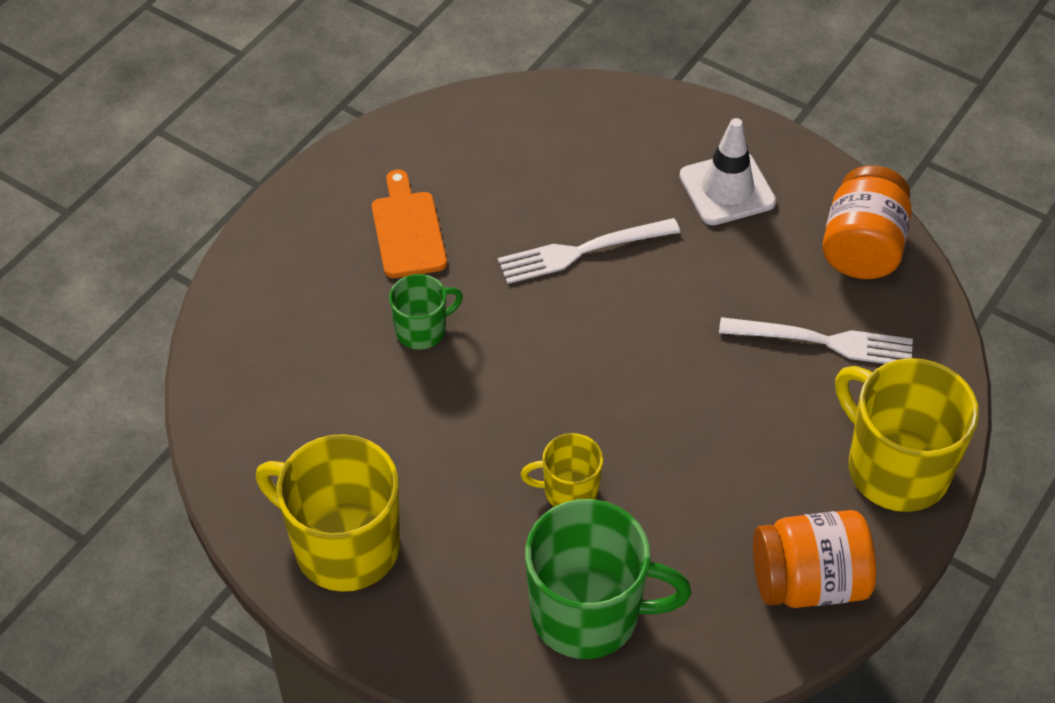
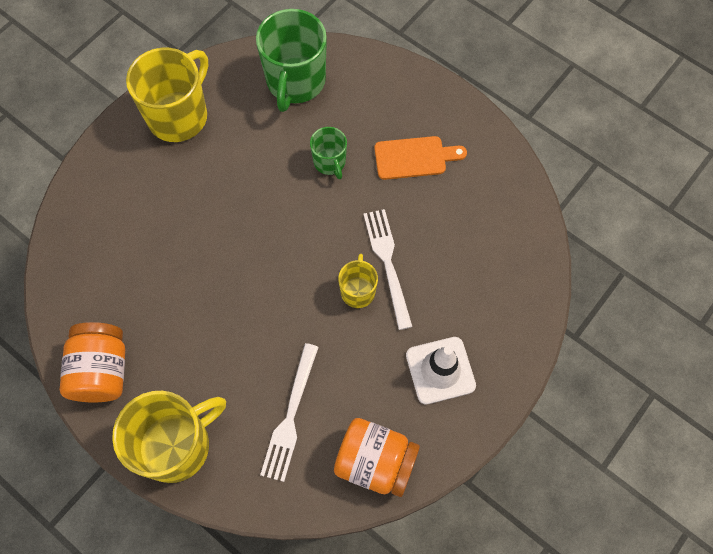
camera: 95 degrees right, 15 degrees up
yellow mug [521,433,603,507] -> yellow mug moved to [338,254,378,308]
green mug [525,499,691,659] -> green mug moved to [256,9,327,112]

